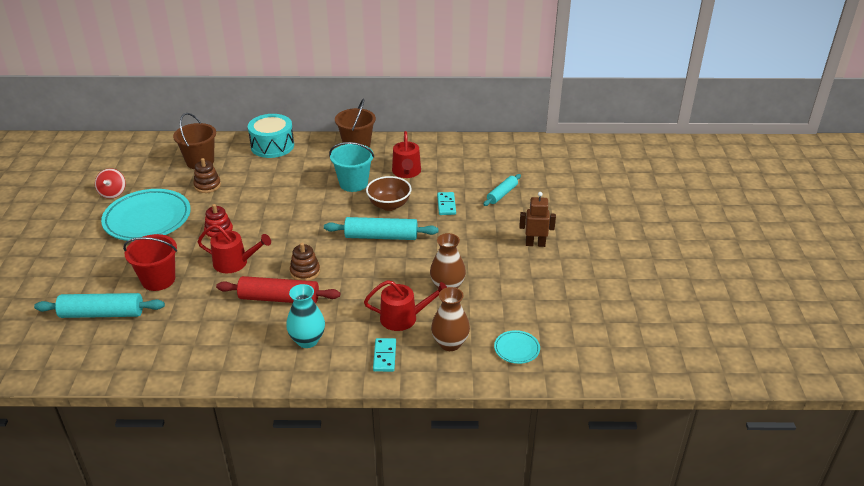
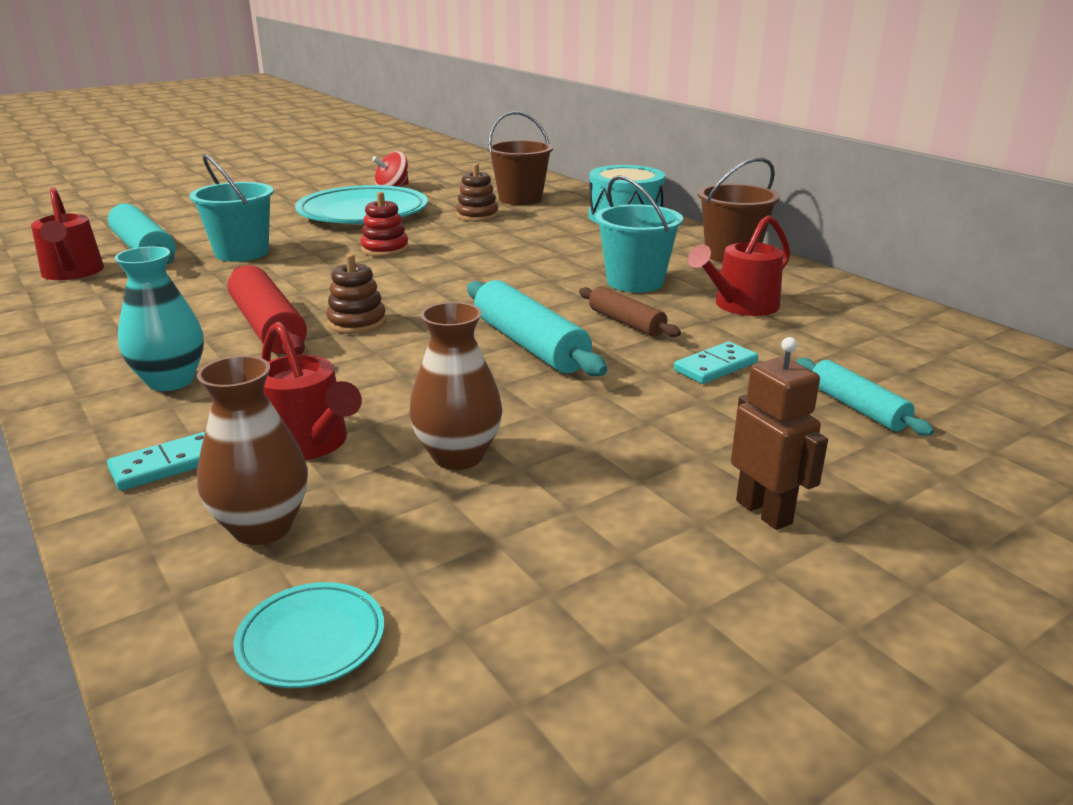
camera: 55 degrees right, 10 degrees down
red bucket [123,234,177,291] -> turquoise bucket [190,154,274,262]
red watering can [197,224,271,273] -> red watering can moved to [31,188,104,280]
brown bowl [366,176,412,211] -> brown rolling pin [579,286,681,337]
turquoise rolling pin [483,174,521,206] -> turquoise rolling pin turned 60 degrees clockwise [797,358,934,436]

